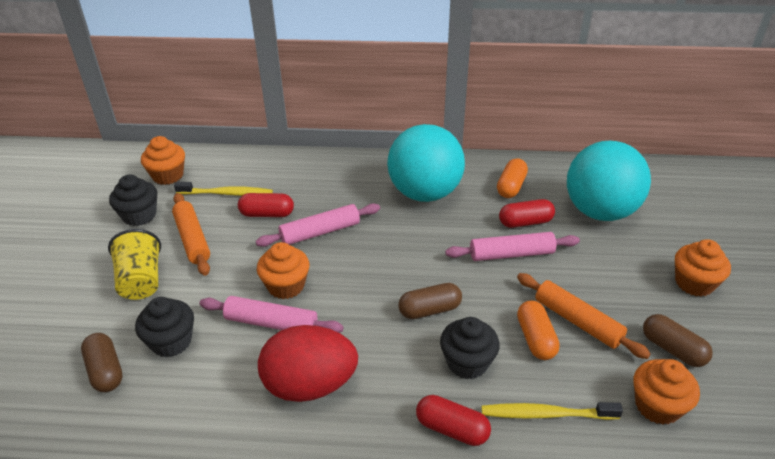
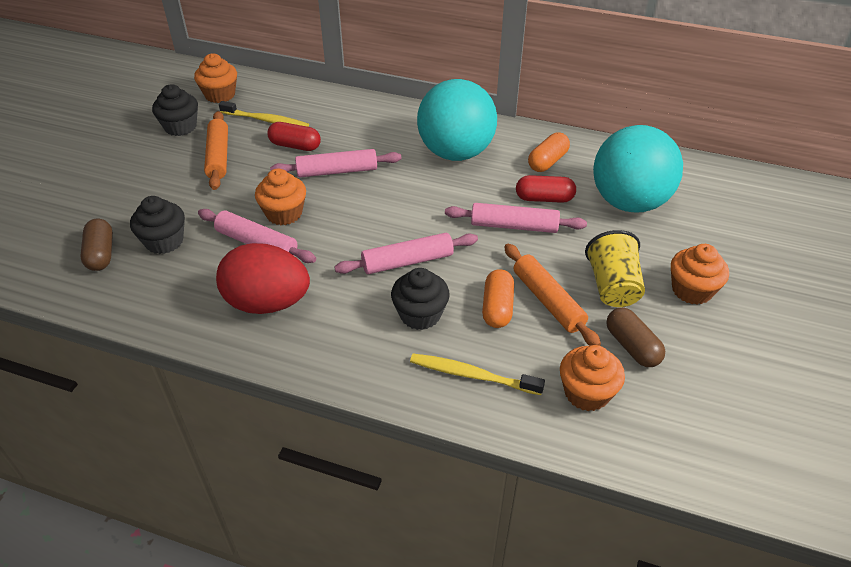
camera: 15 degrees right, 5 degrees up
yellow cup [108,229,161,300] -> yellow cup moved to [585,230,645,307]
brown capsule [398,283,462,319] -> pink rolling pin [334,233,478,274]
red capsule [416,395,491,446] -> none

